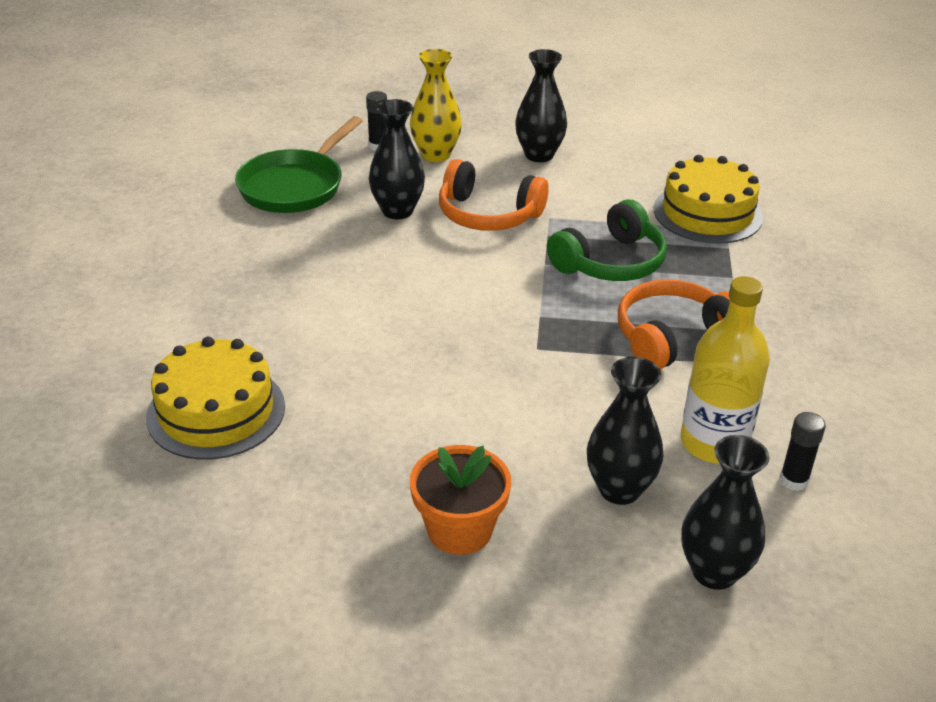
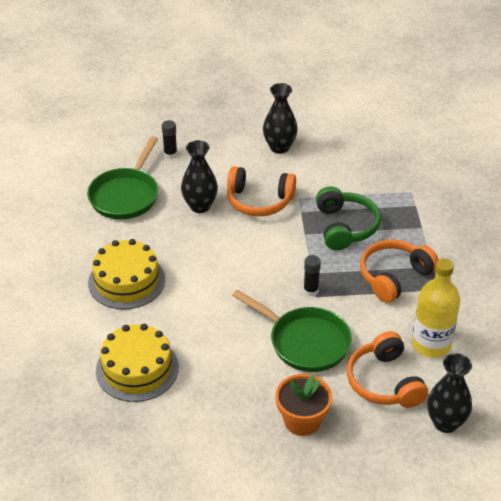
camera: 10 degrees left, 5 degrees up
yellow vase [410,49,462,162] -> none
green headphones [547,199,667,281] -> green headphones turned 45 degrees counterclockwise [316,186,381,250]
black vase [587,357,663,505] -> orange headphones [347,331,428,408]
yellow cake [654,155,763,244] -> yellow cake moved to [88,239,165,309]
black glue stick [780,412,826,491] -> black glue stick moved to [303,255,321,296]
none -> green pan [232,289,352,372]

